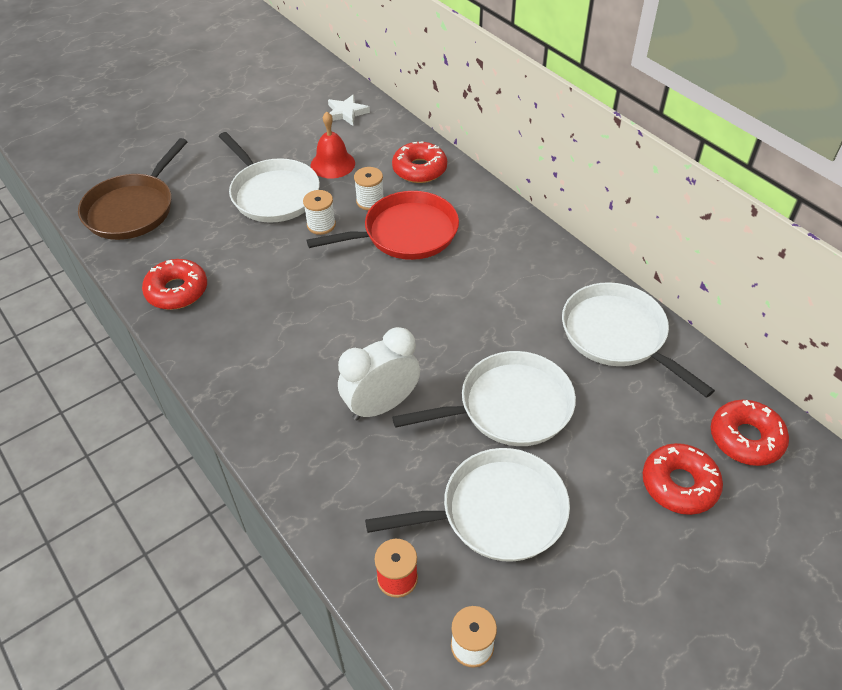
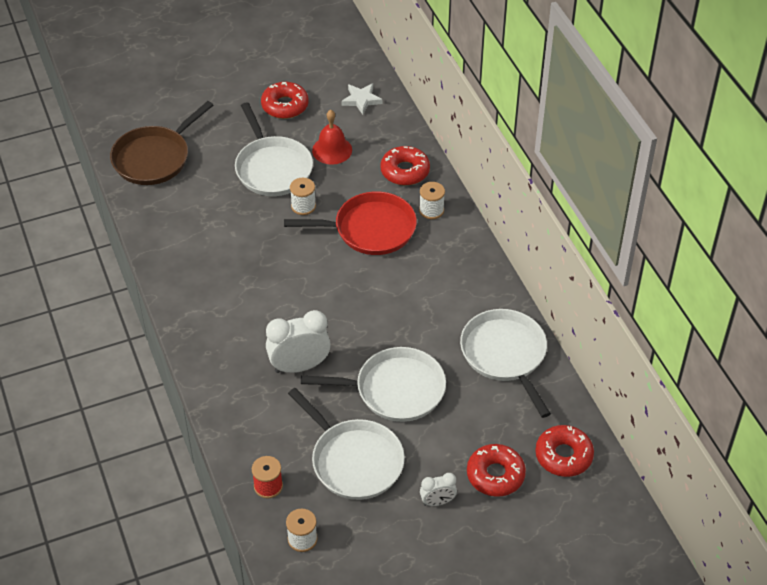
camera: 15 degrees right, 0 degrees up
red donut [142,259,207,310] -> red donut moved to [261,82,309,119]
white spool [354,167,384,211] -> white spool moved to [419,182,445,219]
white pan [365,448,570,562] -> white pan turned 45 degrees clockwise [288,388,405,500]
none -> white clock [420,473,457,506]

